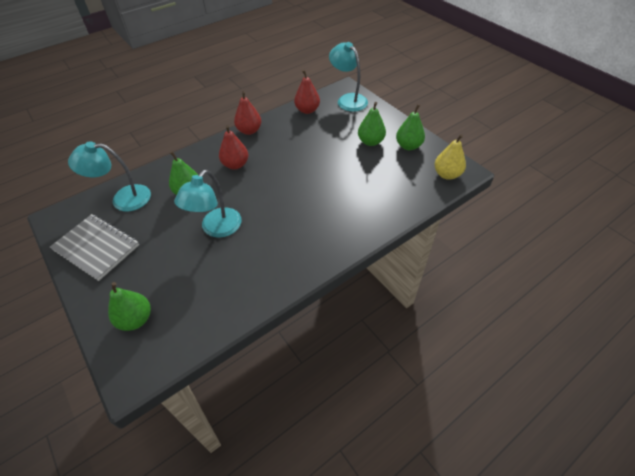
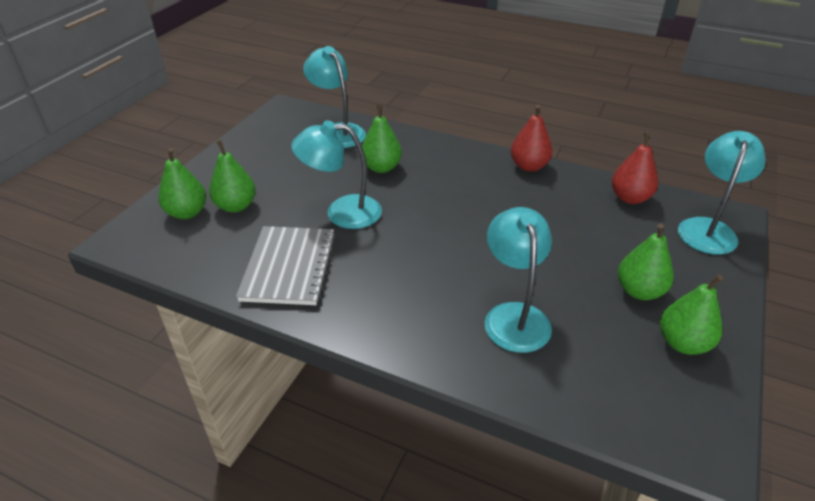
camera: 60 degrees right, 10 degrees down
grey notebook [50,214,139,281] -> grey notebook moved to [236,226,336,305]
red pear [219,125,248,169] -> none
yellow pear [434,134,466,180] -> none
none -> green pear [209,140,256,213]
none -> turquoise lamp [485,207,552,353]

